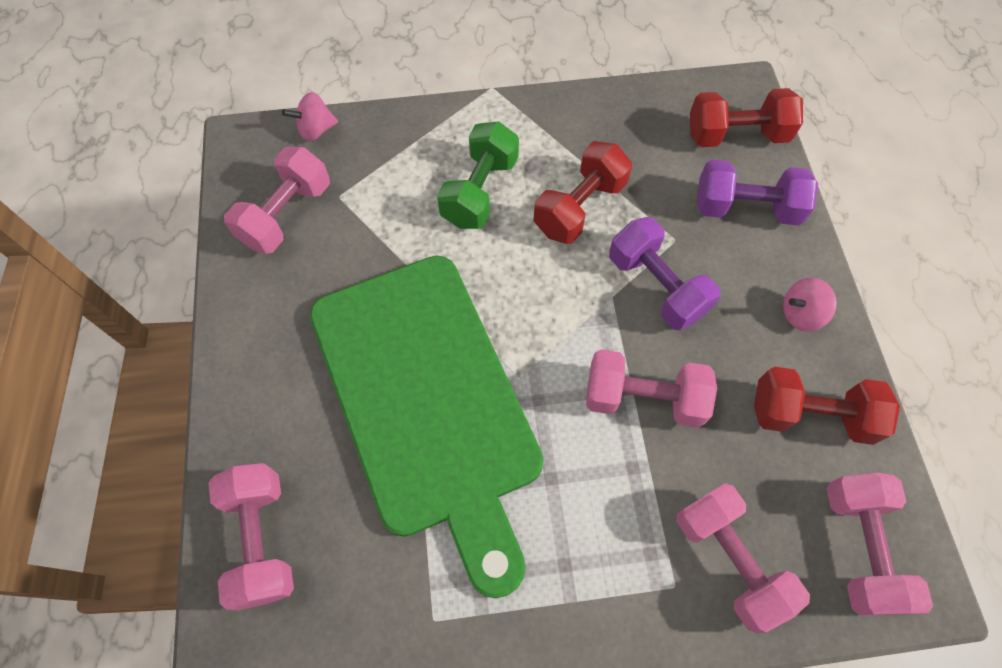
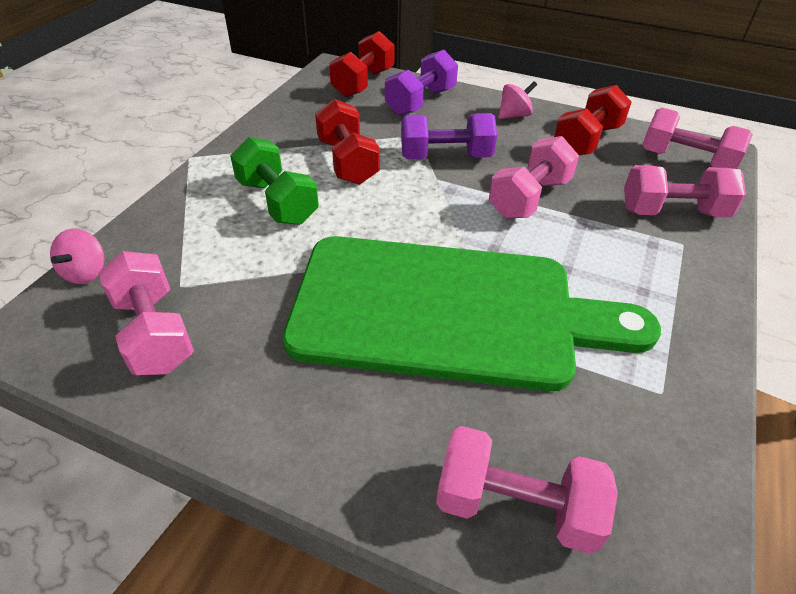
camera: 60 degrees left, 20 degrees down
pink spinning top [783,278,837,332] -> pink spinning top turned 135 degrees counterclockwise [498,81,537,119]

